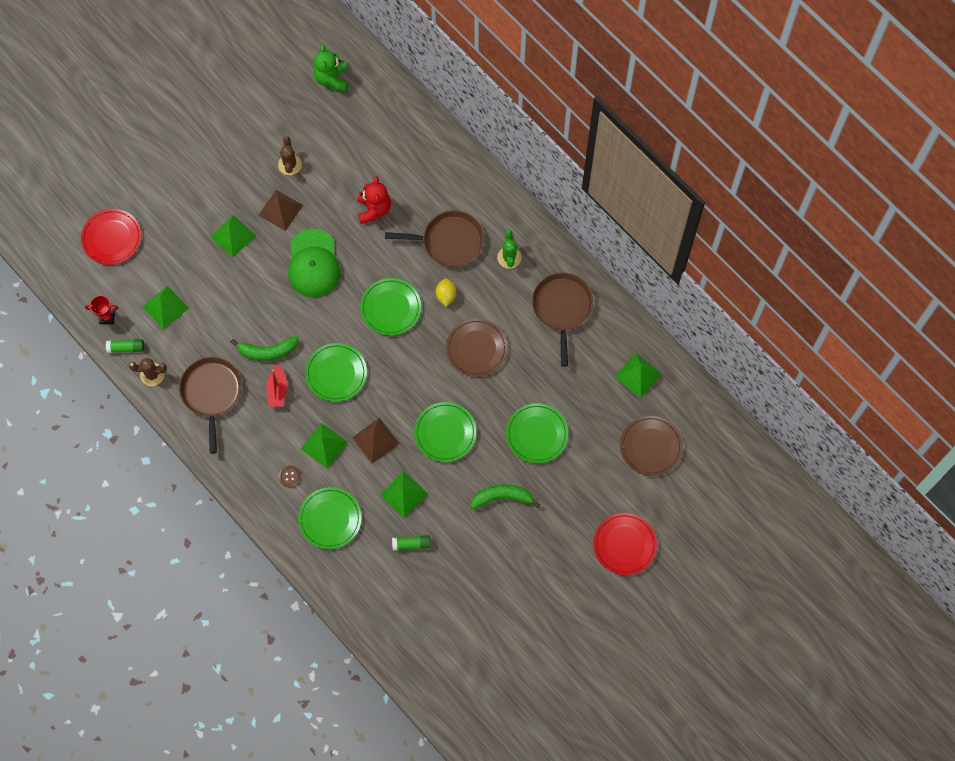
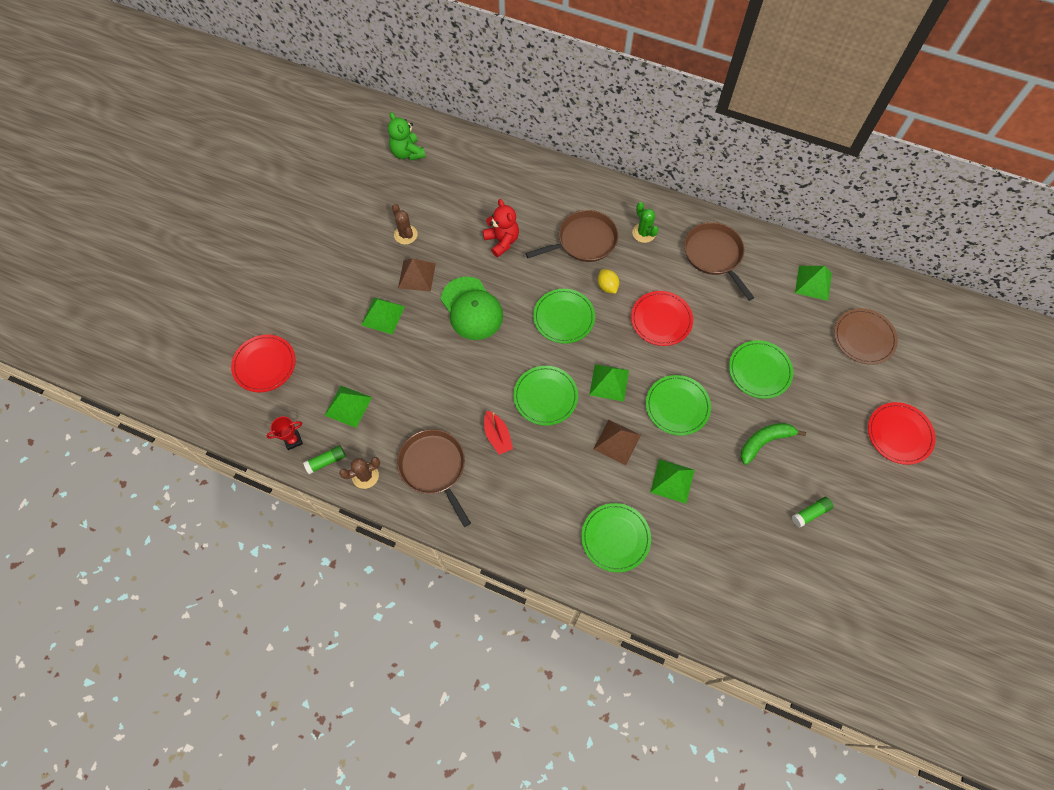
camera: 25 degrees left, 5 degrees down
green banana [231,336,299,361] -> none
brown button [279,466,301,488] -> none
green pyramid [301,423,348,469] -> green pyramid moved to [589,364,629,401]
green glue stick [392,535,430,550] -> green glue stick moved to [792,497,834,528]
brown plate [446,318,508,377] -> red plate [631,291,693,346]

